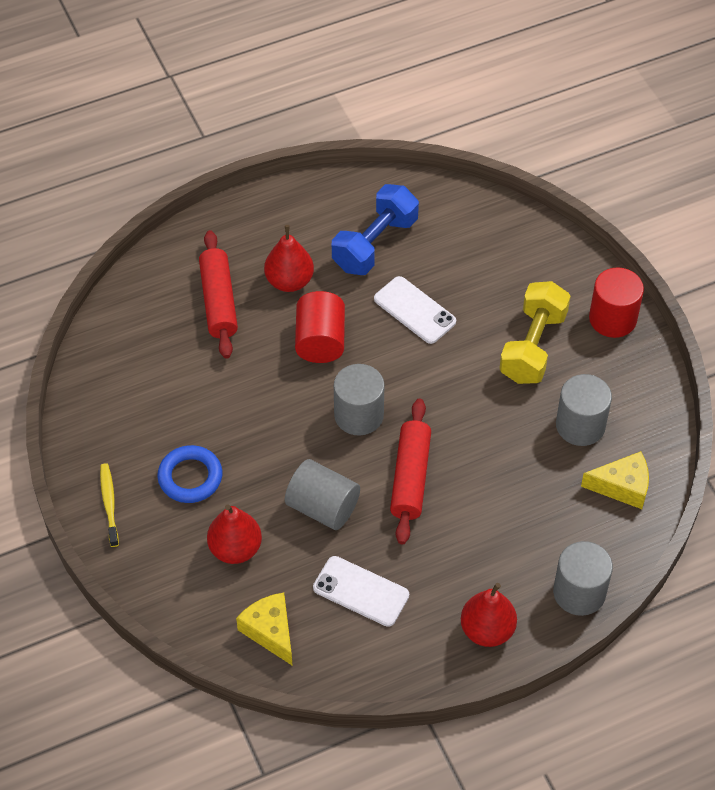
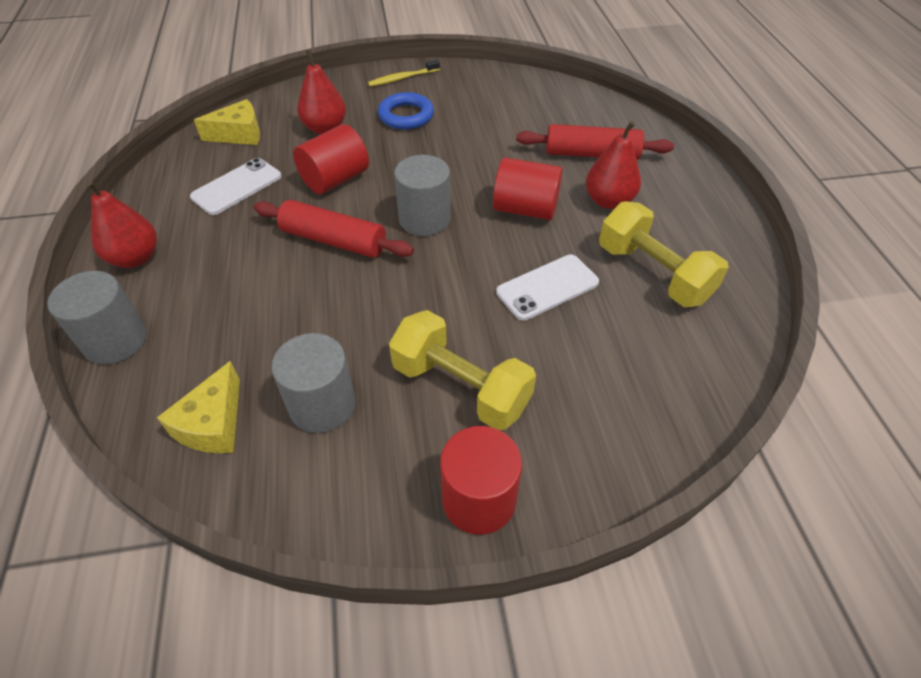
camera: 105 degrees right, 5 degrees down
yellow toothbrush [100,463,119,547] -> yellow toothbrush turned 150 degrees clockwise [368,60,440,87]
grey cylinder [285,459,360,530] -> red cylinder [293,124,369,194]
blue dumbbell [332,184,419,275] -> yellow dumbbell [599,201,729,307]

